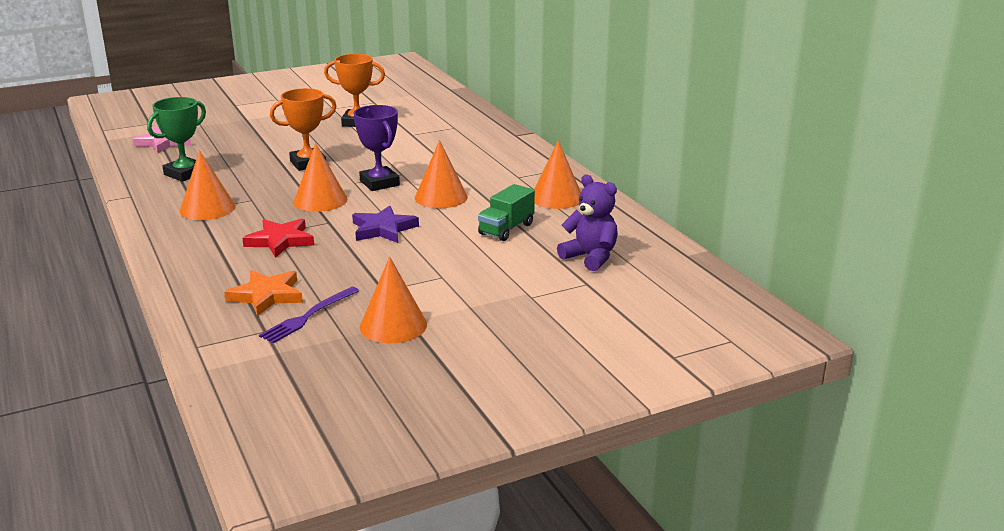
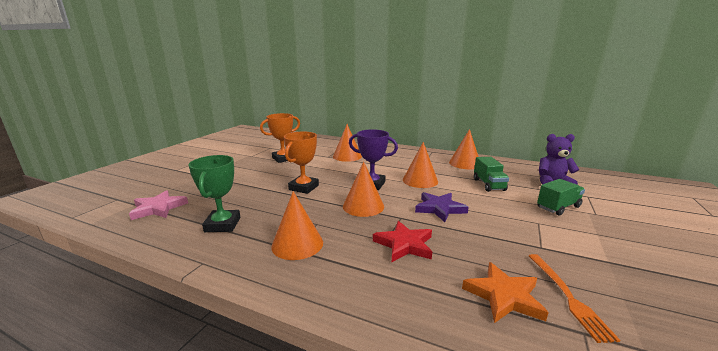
camera: 40 degrees left, 5 degrees down
purple fork [259,287,359,343] -> orange fork [529,254,621,343]
orange cone [360,257,427,343] -> orange cone moved to [333,124,362,162]
none -> green truck [537,179,585,216]

